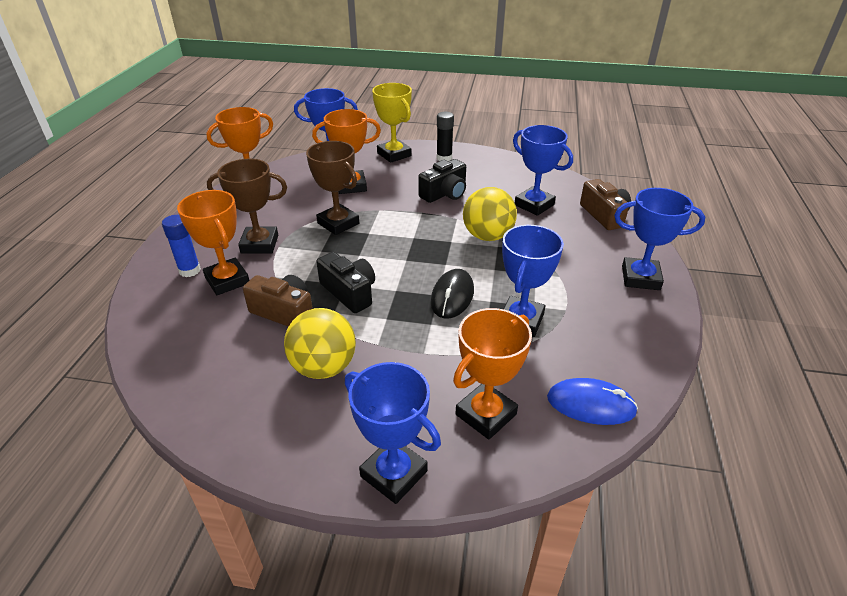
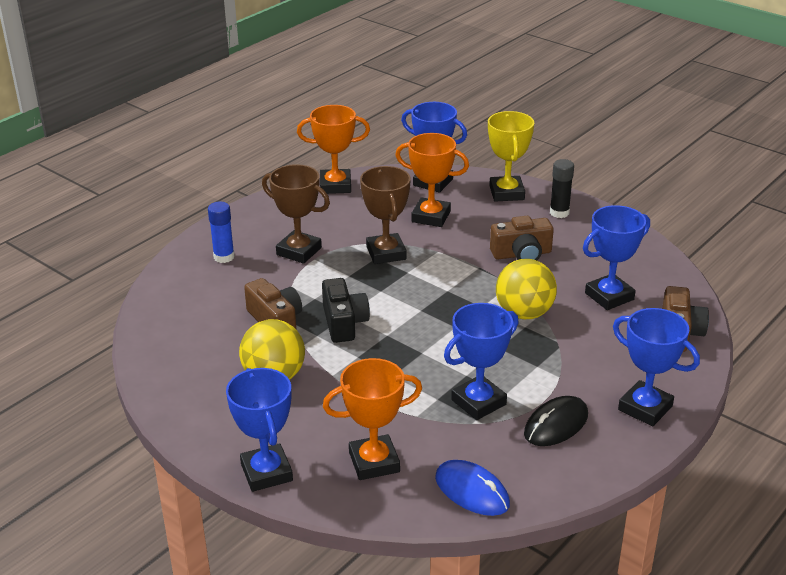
camera: 30 degrees right, 5 degrees down
orange trophy [177,190,249,295] -> none
black camera [418,159,466,203] -> brown camera [490,216,554,260]
black mouse [431,269,474,319] -> black mouse moved to [524,396,588,446]
blue trophy [513,125,573,216] -> blue trophy turned 75 degrees clockwise [583,205,650,310]

